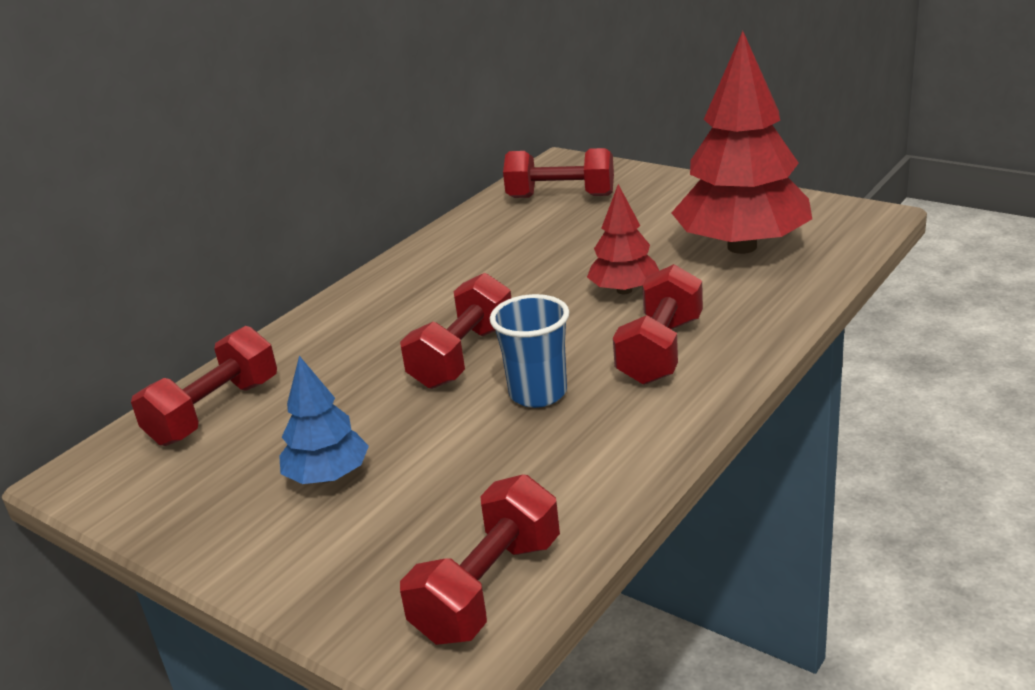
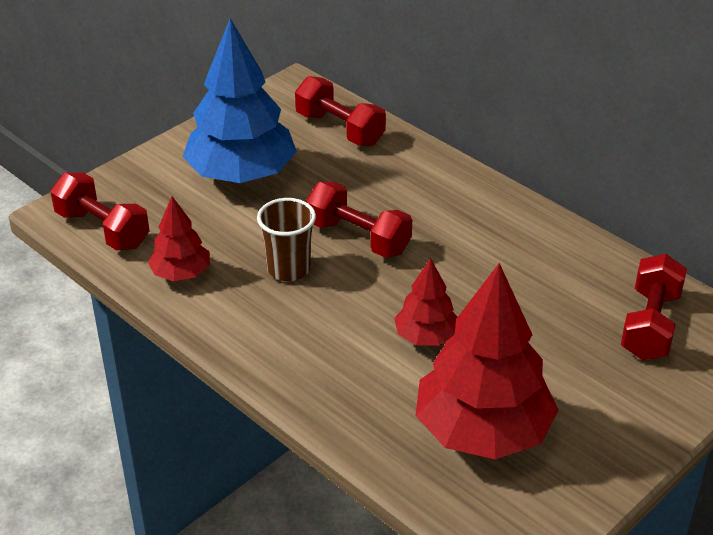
camera: 95 degrees right, 10 degrees up
blue tree [279,356,369,484] -> blue tree [183,18,297,183], size x1.97
blue cup [490,294,569,408] -> brown cup [257,198,316,281]
red dumbbell [613,264,703,385] -> none
none -> red tree [148,196,210,281]

